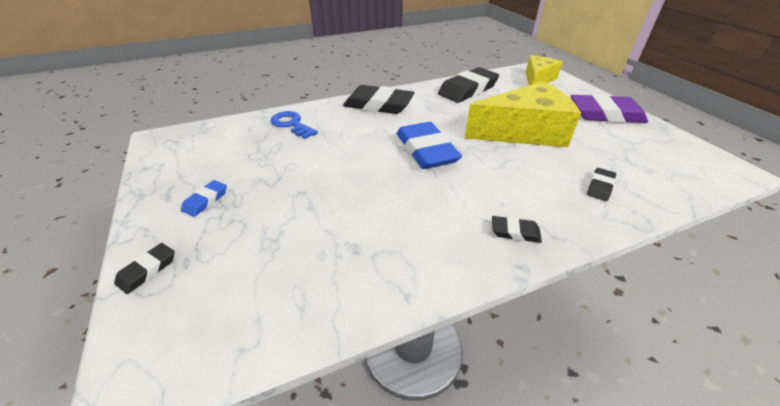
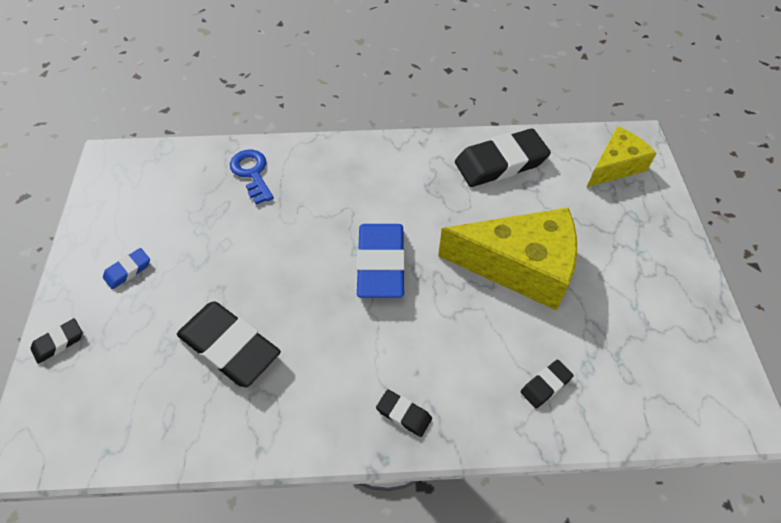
camera: 20 degrees right, 15 degrees up
black eraser [343,85,415,114] -> black eraser moved to [177,301,281,387]
purple eraser [571,94,648,123] -> none

